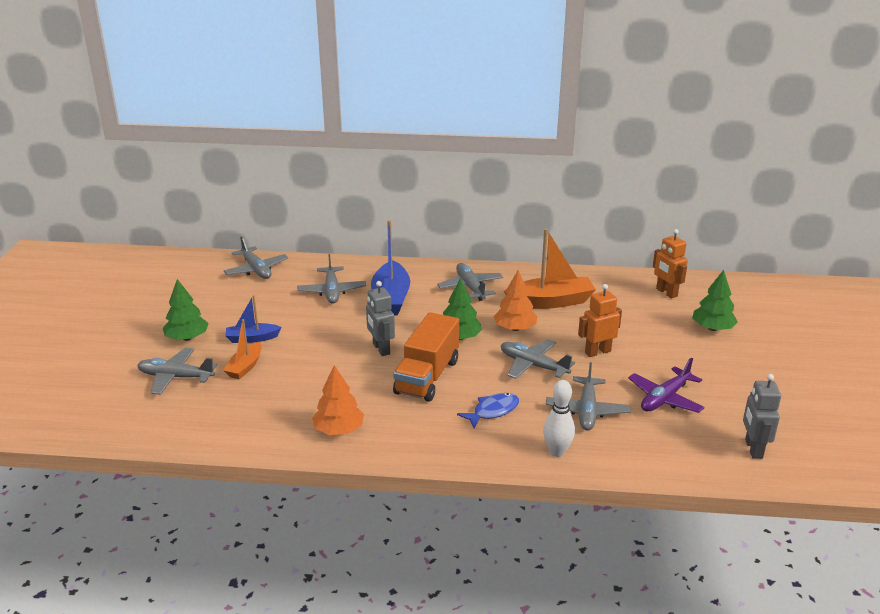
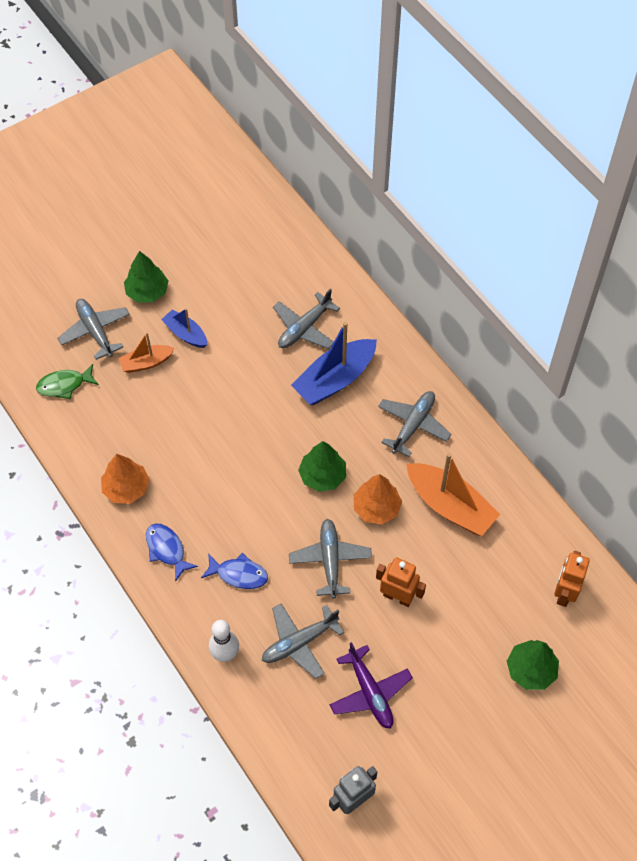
camera: 50 degrees right, 30 degrees up
grey plane [224,236,288,279] -> none
grey robot [366,281,395,356] -> none
orange truck [393,312,459,402] -> none
purple plane [628,357,705,413] -> purple plane turned 120 degrees counterclockwise [330,642,413,729]
none -> green fish [36,364,99,399]
none -> blue fish [146,524,198,582]

